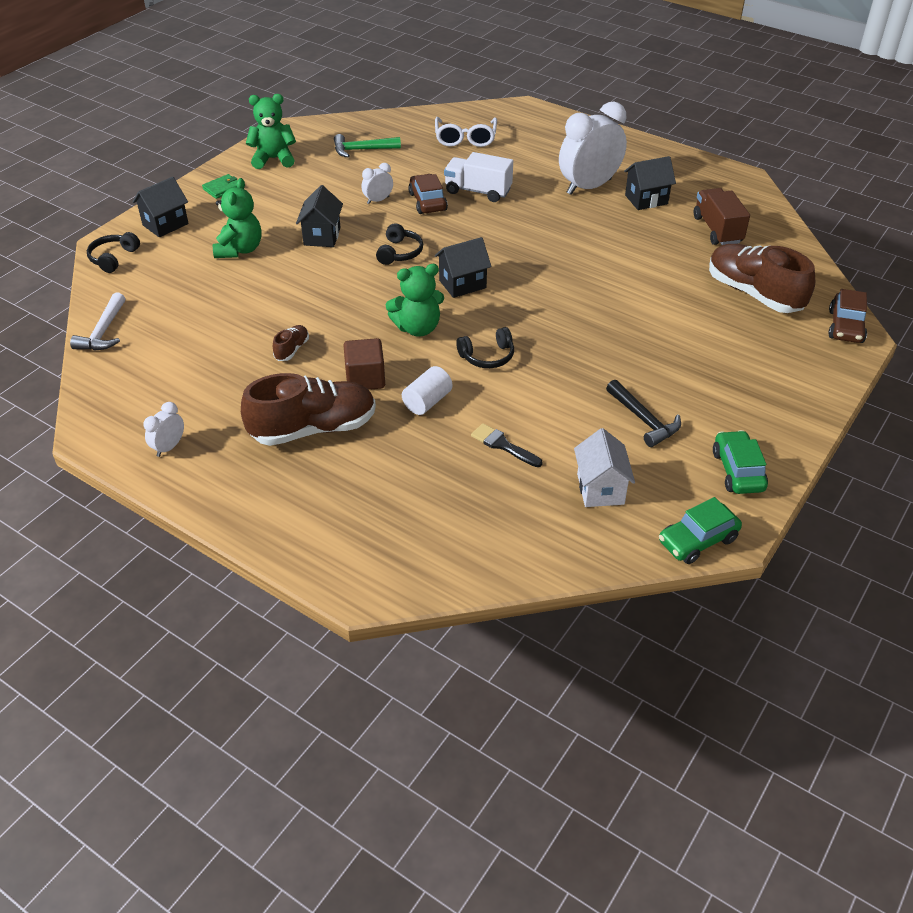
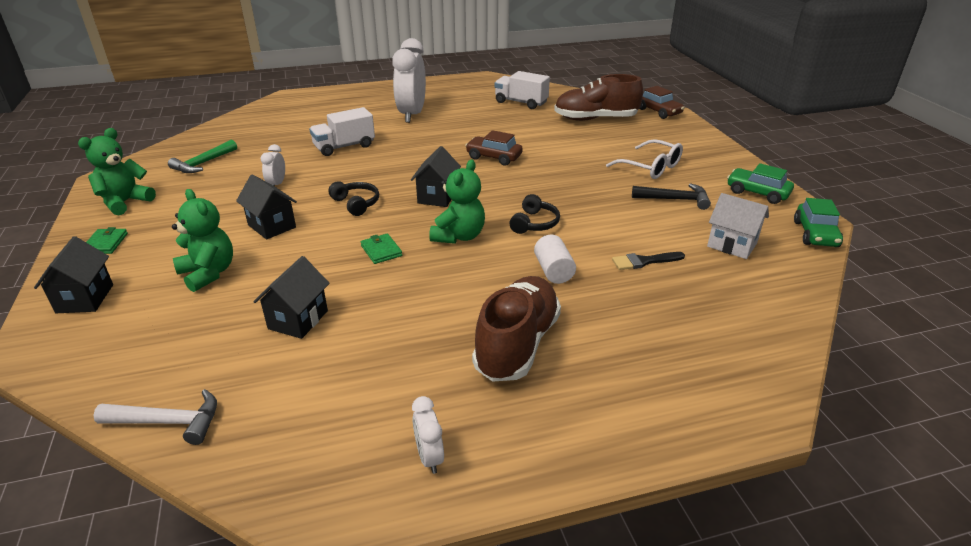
camera: 50 degrees left, 10 degrees down
white hammer [70,292,125,351] -> white hammer turned 45 degrees counterclockwise [93,389,217,445]
black headphones [87,232,140,273] -> none
brown shoe [273,325,309,361] -> none
brown cube [343,338,385,390] -> none
brown car [408,174,448,214] -> brown car moved to [465,130,523,166]
white glasses [435,117,497,147] -> white glasses moved to [606,139,683,179]
black house [624,156,676,210] -> black house moved to [253,256,329,339]
brown truck [694,188,750,245] -> white truck [494,71,550,109]
none -> green wallet [361,233,402,264]

